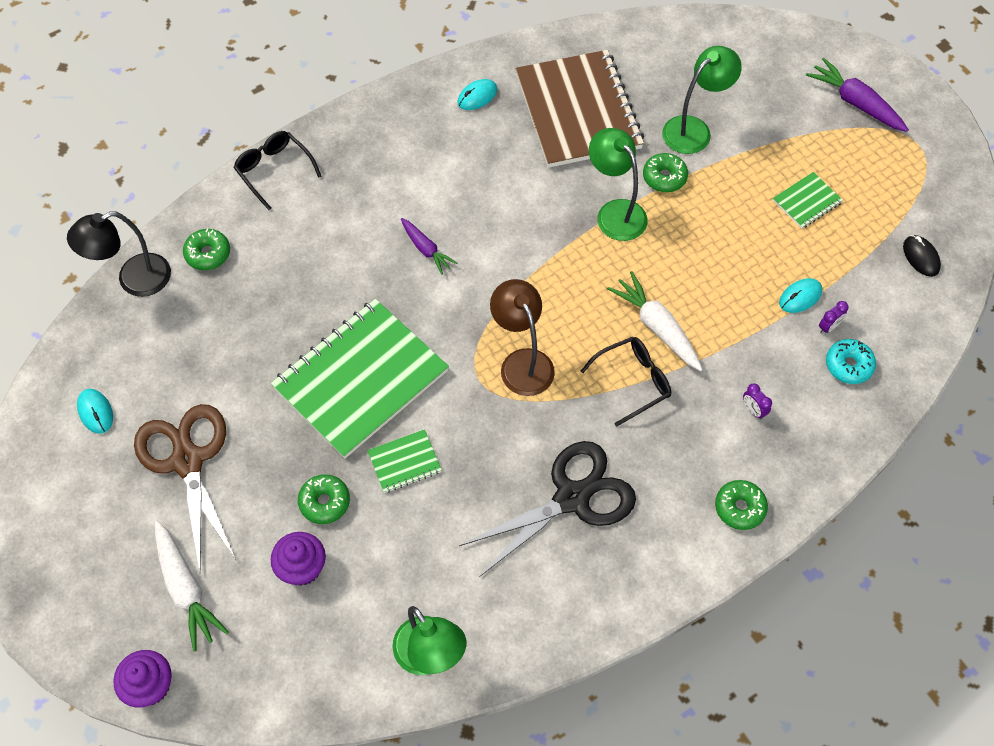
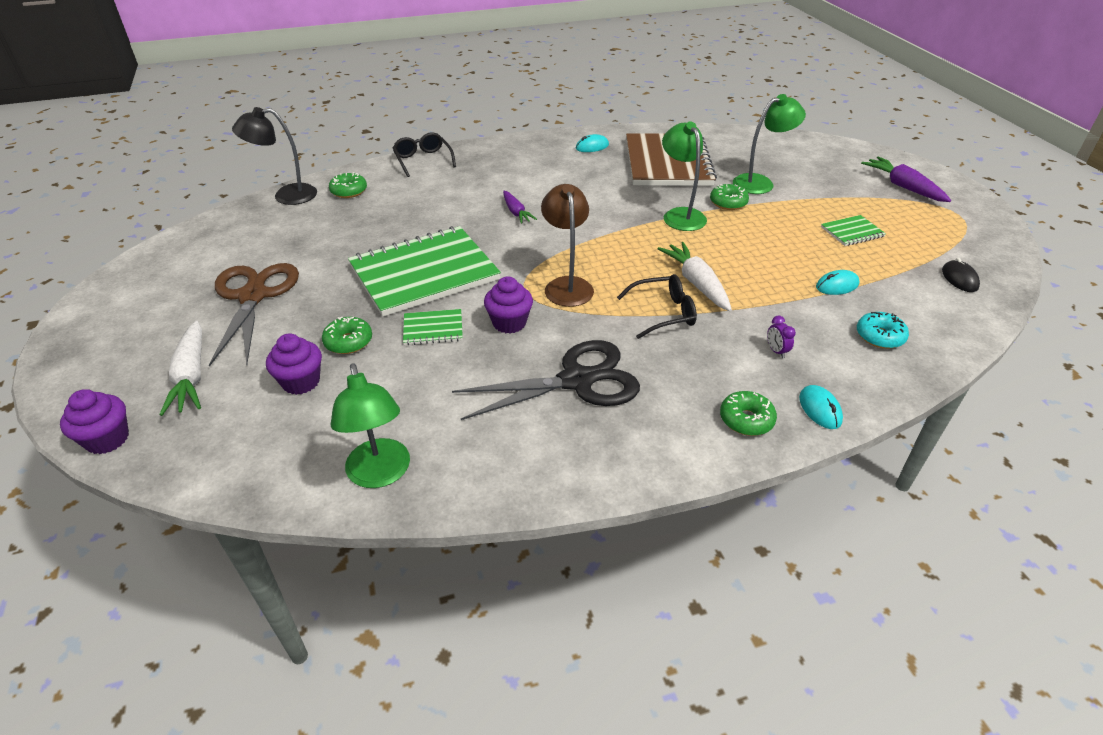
camera: 15 degrees right, 20 degrees down
turquoise mouse [77,389,113,434] -> turquoise mouse moved to [799,385,843,429]
purple clock [819,301,849,334] -> none
none -> purple cupcake [484,277,533,333]

